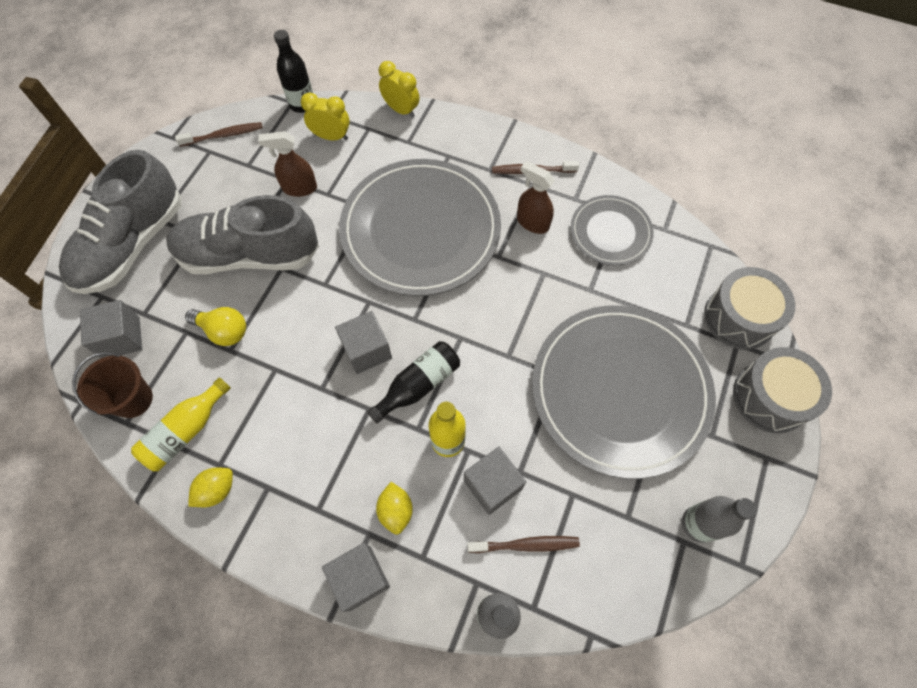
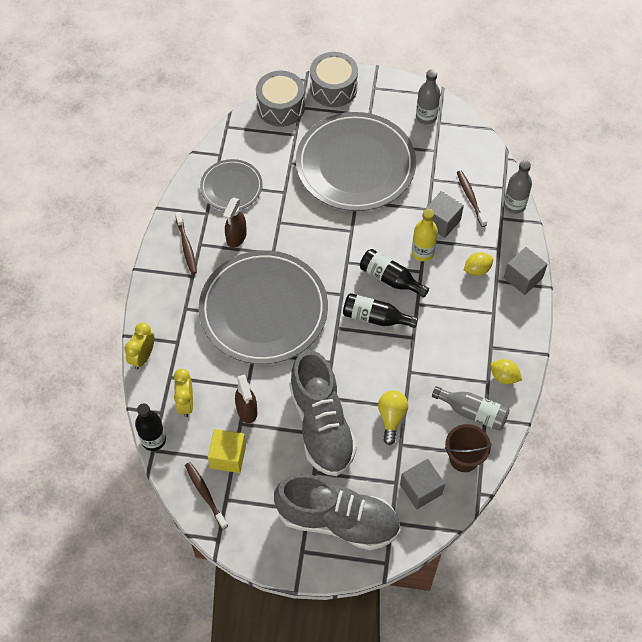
camera: 105 degrees left, 5 degrees down
yellow bottle [131,377,231,471] -> grey bottle [432,386,510,431]
grey cube [335,311,392,374] -> black bottle [343,293,418,328]
none -> yellow cube [208,429,246,473]

